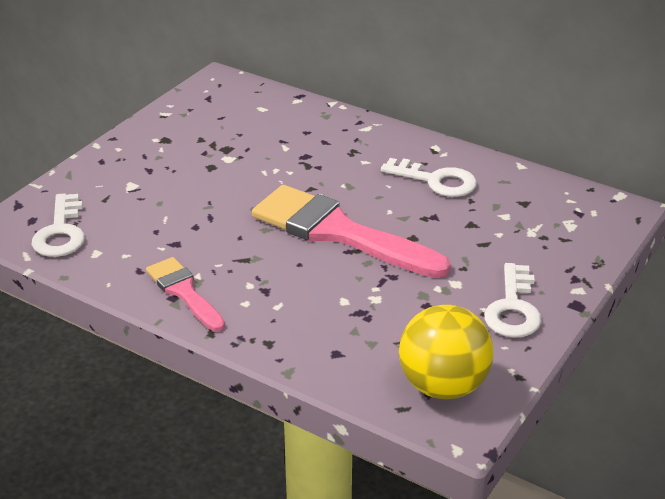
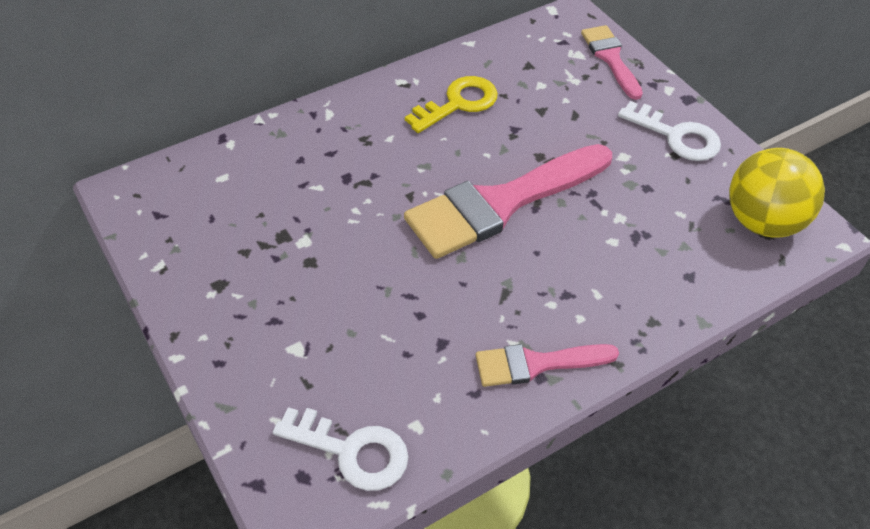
camera: 65 degrees left, 15 degrees up
white key [381,158,477,197] -> yellow key [405,76,498,133]
none -> pink brush [581,25,643,100]

